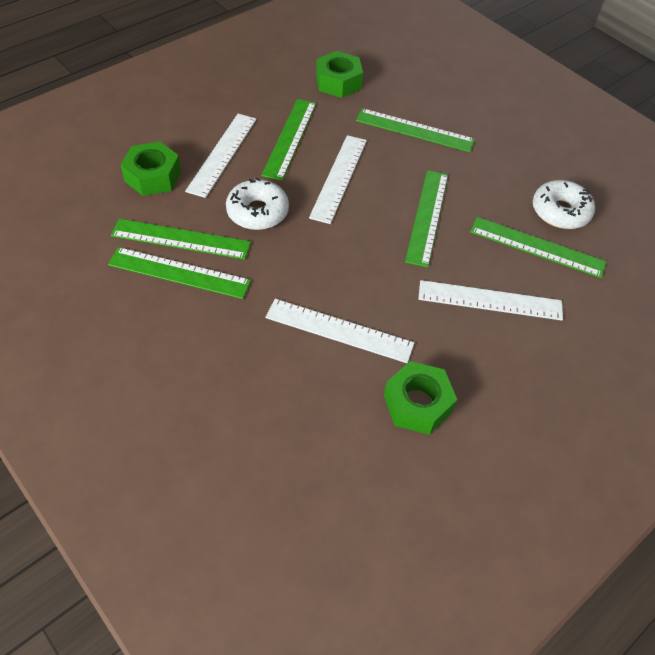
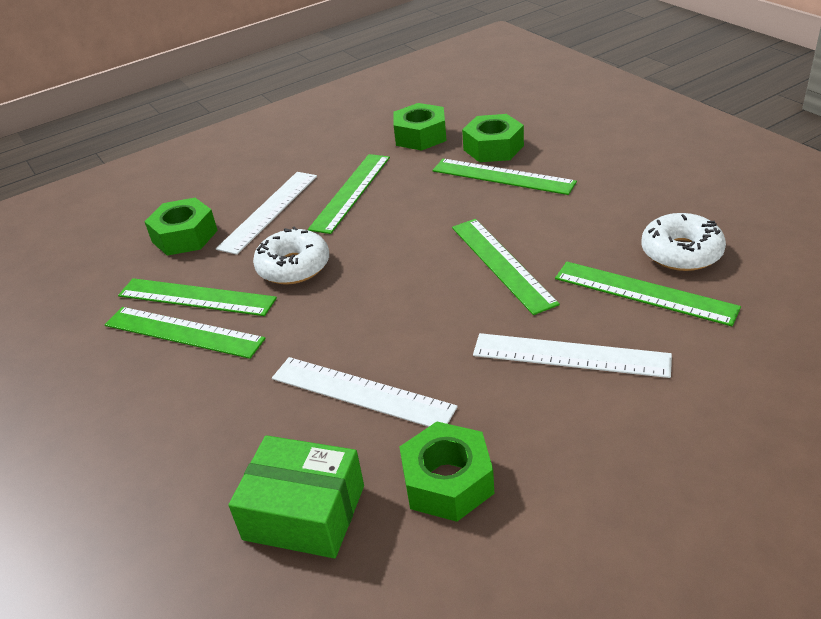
camera: 15 degrees right, 15 degrees down
white ruler [309,135,367,224] -> none
green ruler [405,170,448,267] -> green ruler turned 45 degrees counterclockwise [452,219,560,315]
none -> green box [228,435,364,558]
none -> green nut [462,114,524,162]

